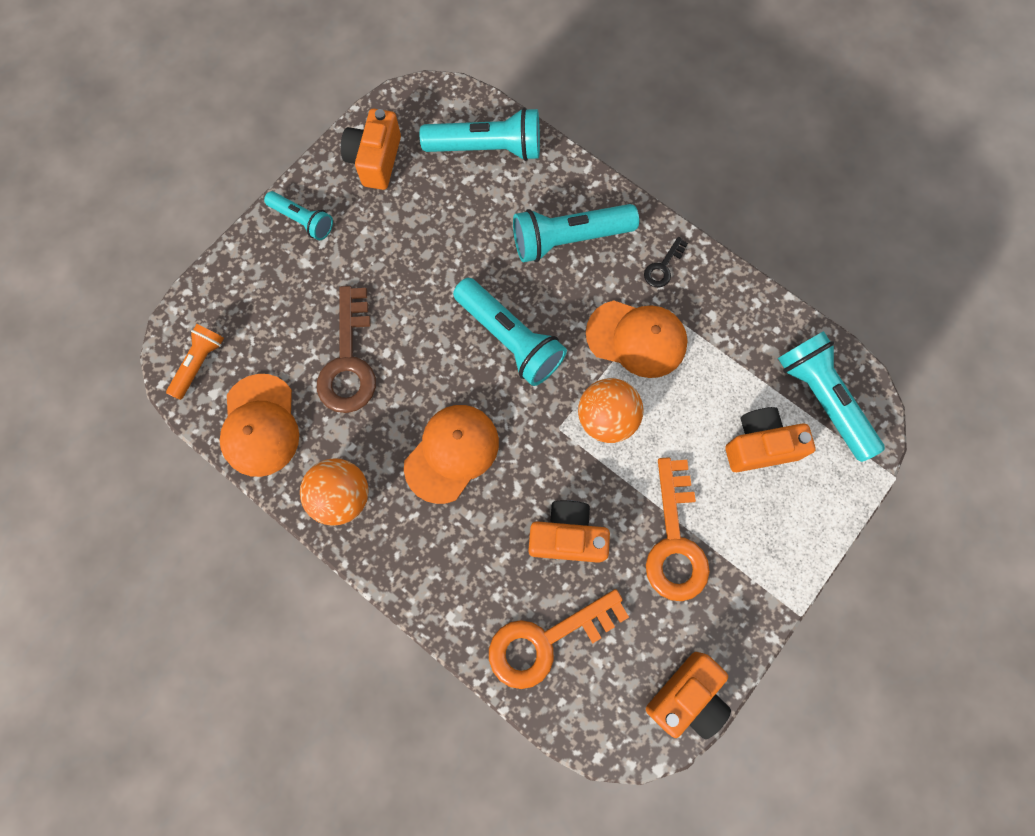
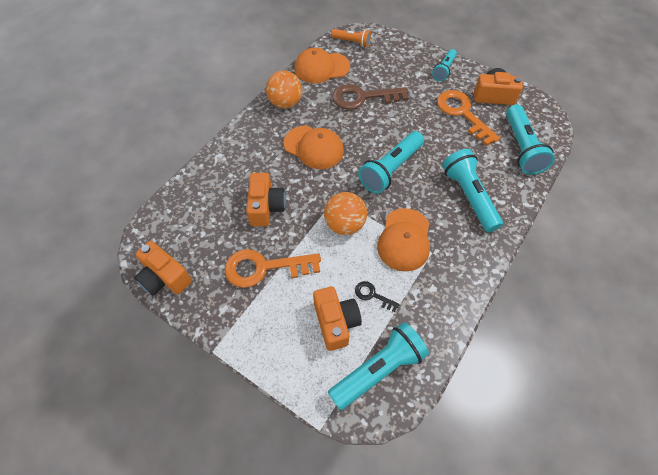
camera: 85 degrees right, 15 degrees down
orange key [489,589,629,689] -> orange key moved to [437,90,500,146]
black key [644,237,688,287] -> black key moved to [355,281,400,312]

